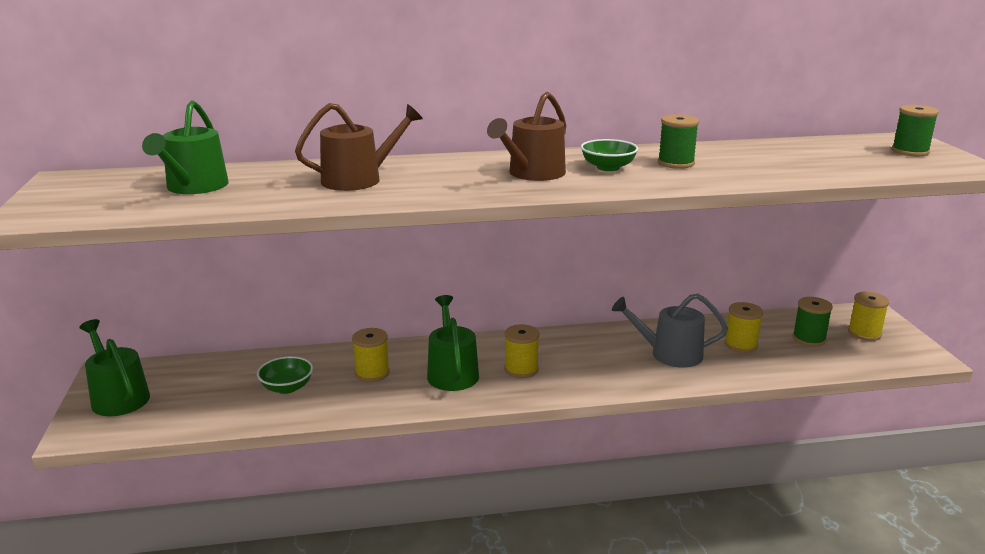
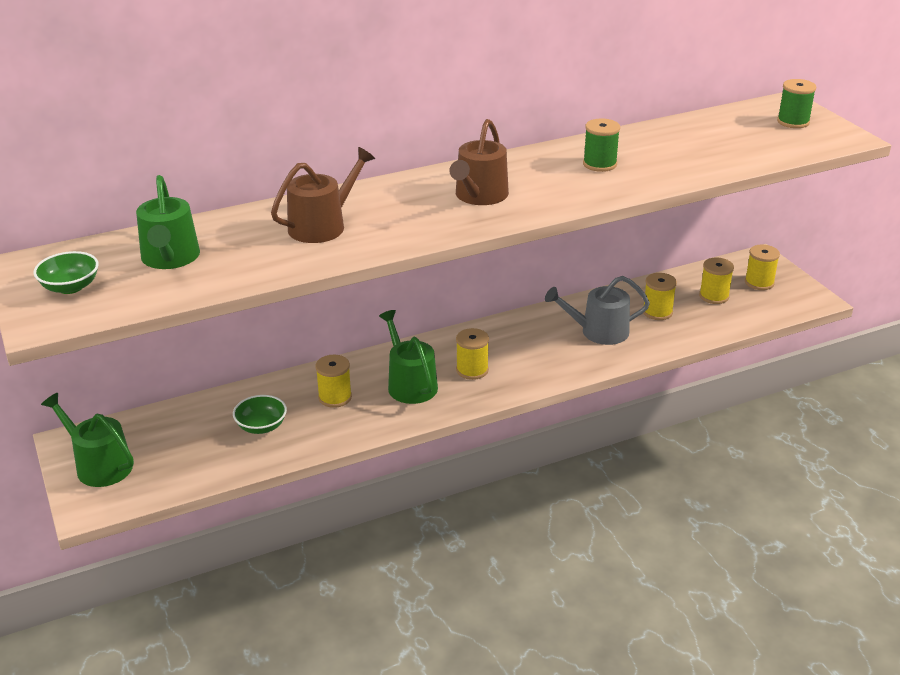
camera: 15 degrees left, 10 degrees up
green bowl [581,139,638,171] -> green bowl moved to [33,251,99,294]
green spool [792,297,833,347] -> yellow spool [699,257,734,304]

